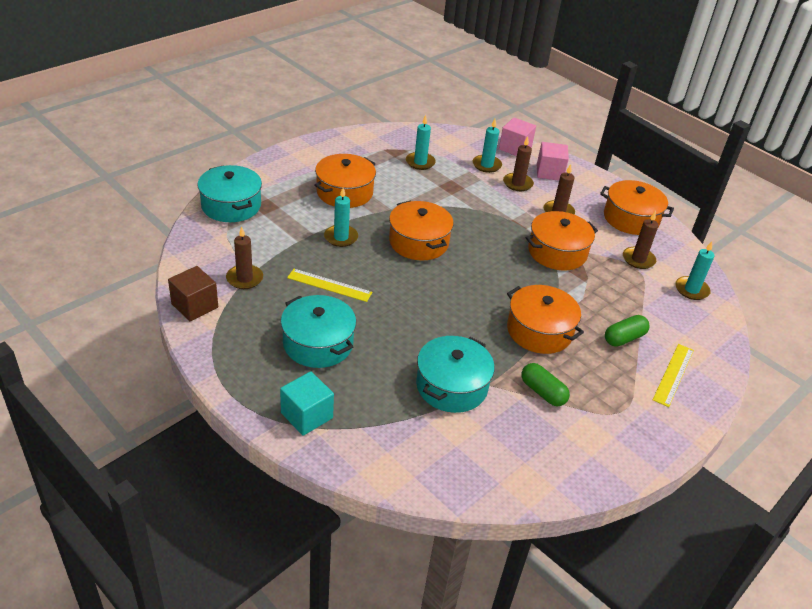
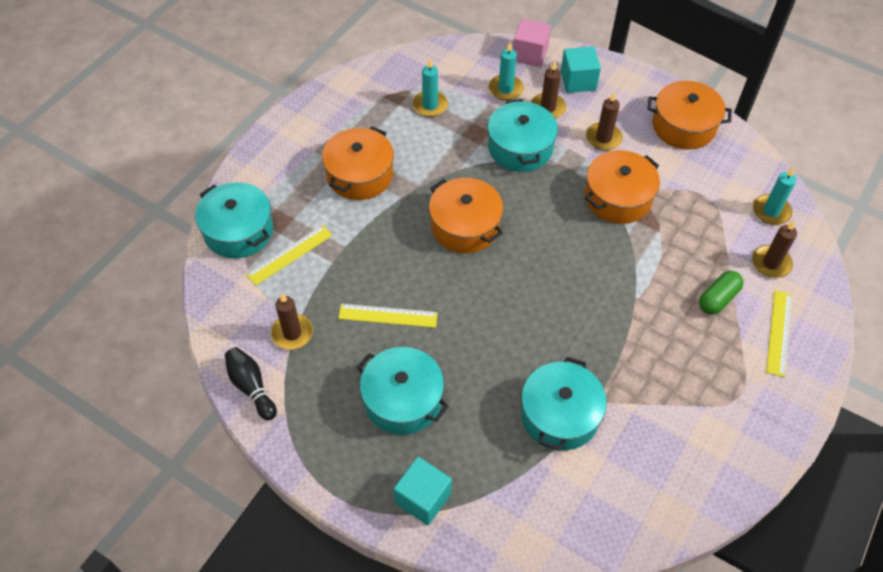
camera: 10 degrees left, 15 degrees up
brown cube [168,266,218,321] -> black bowling pin [225,347,277,420]
turquoise candle [324,188,358,247] -> none
orange pot [507,285,584,354] -> none
green capsule [521,363,570,406] -> none
pink cube [537,142,569,181] -> turquoise cube [561,46,601,93]
brown candle [623,211,658,269] -> brown candle moved to [752,221,797,278]
none -> yellow ruler [246,225,333,285]
none -> turquoise pot [488,99,558,172]

